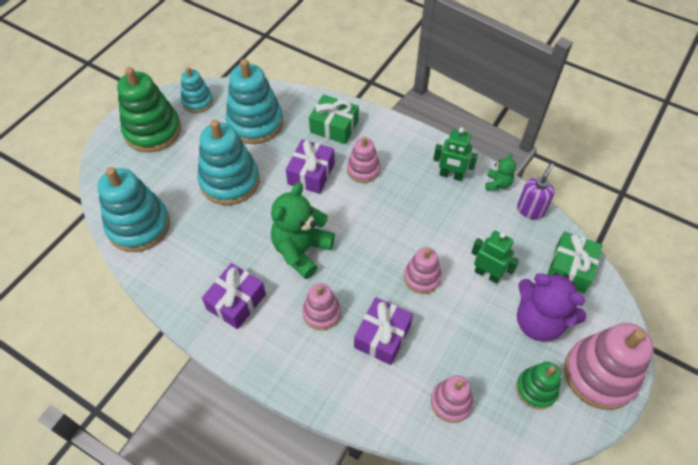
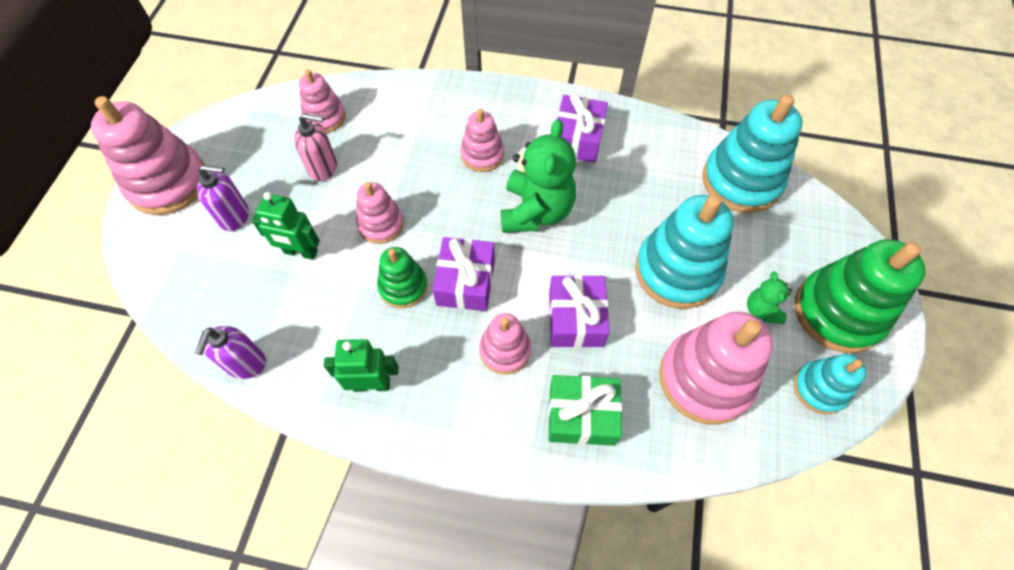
camera: 160 degrees right, 5 degrees up
turquoise stacking toy [225,59,283,144] -> pink stacking toy [659,312,773,425]
purple gift [354,297,413,365] -> purple gift moved to [432,237,495,311]
green teddy bear [485,153,516,191] -> green teddy bear moved to [747,272,792,324]
green stacking toy [516,362,561,409] -> green stacking toy moved to [377,247,428,308]
purple teddy bear [517,273,586,342] -> purple soap dispenser [197,165,249,231]
green gift [547,231,603,293] -> none
none -> pink soap dispenser [294,113,337,181]

